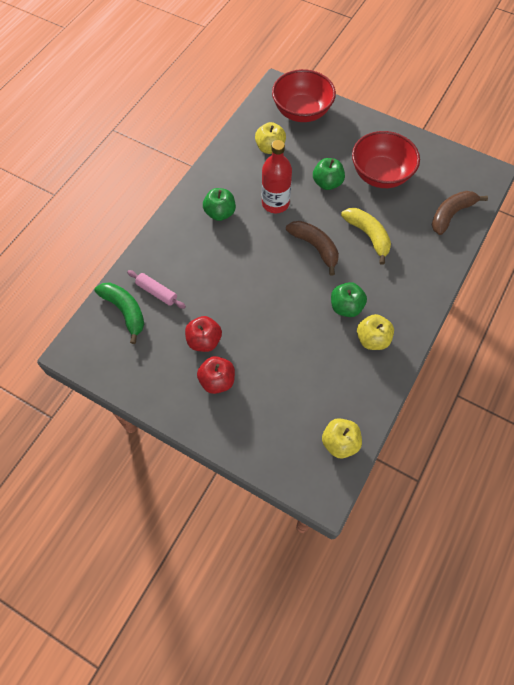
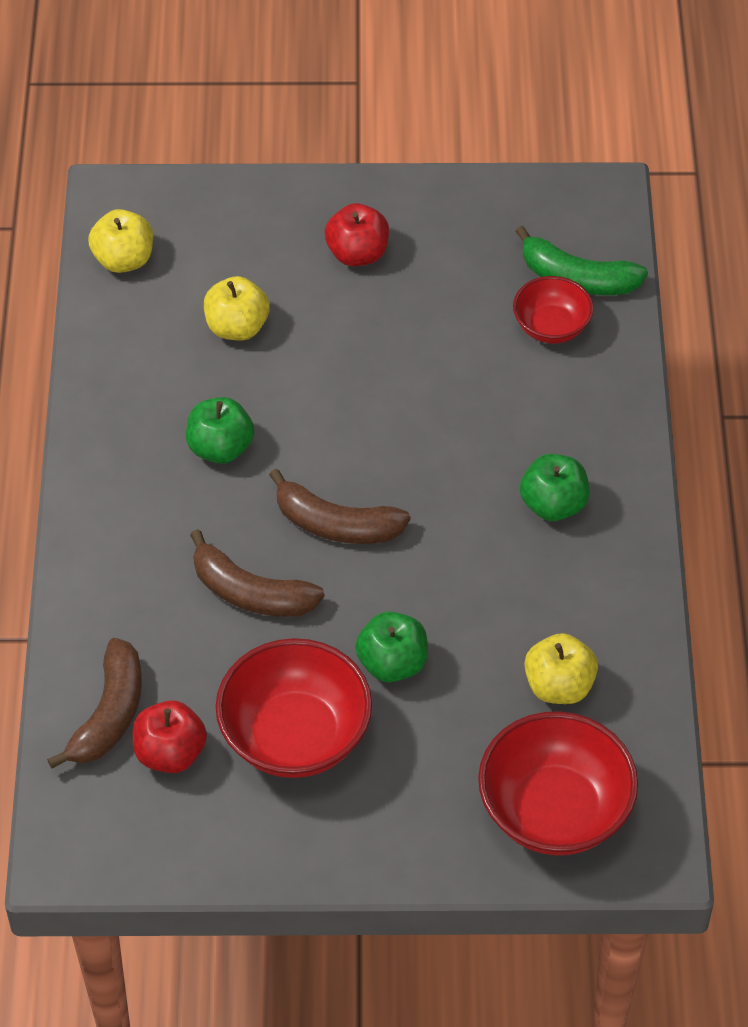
camera: 150 degrees right, 10 degrees down
pink rolling pin [127,270,186,309] -> red bowl [513,276,594,344]
red apple [185,316,222,352] -> red apple moved to [133,700,207,773]
red bottle [262,140,292,213] -> none
yellow banana [341,208,391,265] -> brown banana [190,529,324,617]
yellow apple [357,314,394,350] -> yellow apple moved to [204,276,270,340]

